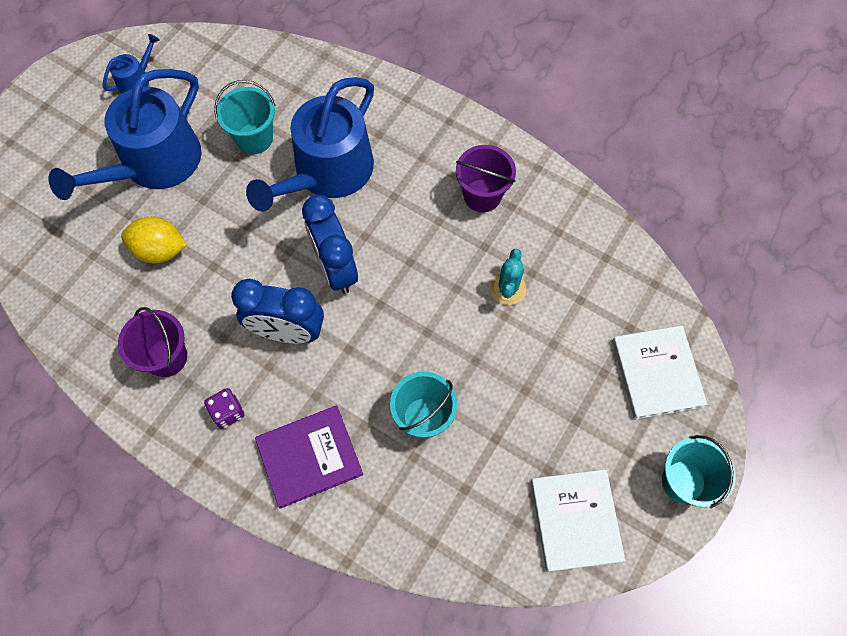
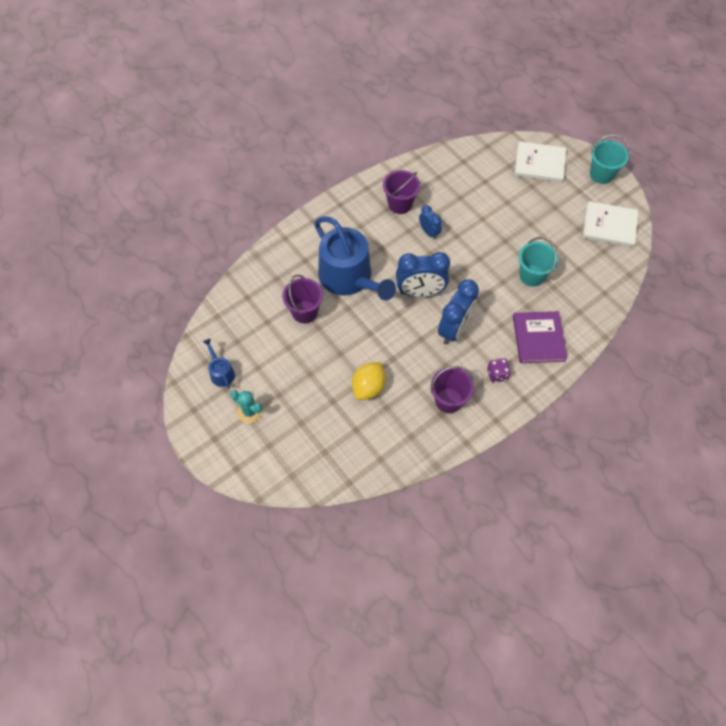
camera: 70 degrees left, 5 degrees down
blue watering can [48,69,202,200] -> none
turquoise bucket [214,80,276,154] -> purple bucket [282,275,323,323]
turquoise cactus [490,249,526,305] -> turquoise cactus moved to [230,390,263,423]
none -> blue clock [419,205,442,240]

